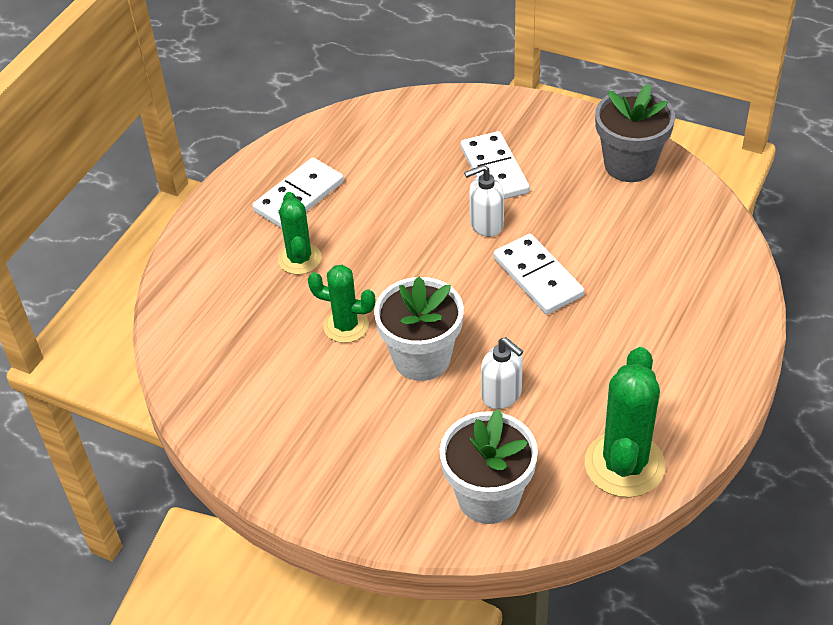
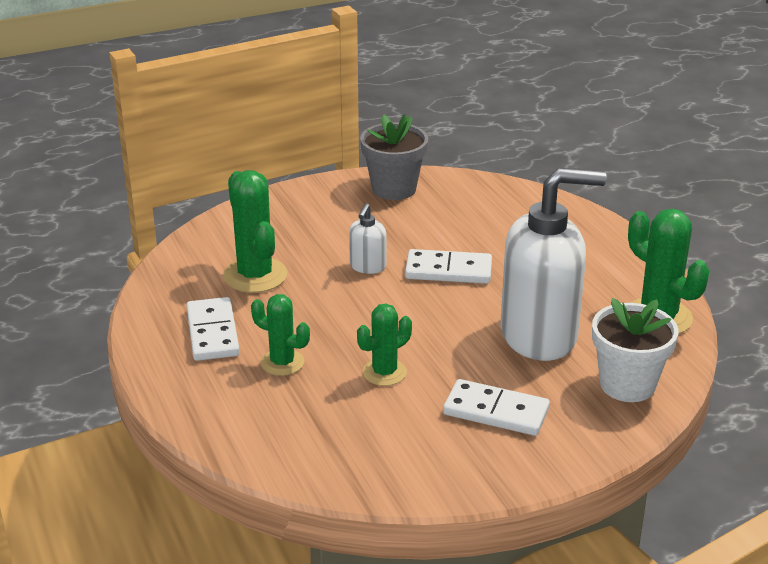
camera: 55 degrees left, 15 degrees down
white flower pot [374,277,464,381] -> none
white domino [460,131,530,199] -> white domino moved to [443,379,550,436]
white soap dispenser [481,337,523,409] -> white soap dispenser [500,168,607,361], size x2.35
none -> green cactus [223,170,287,293]

